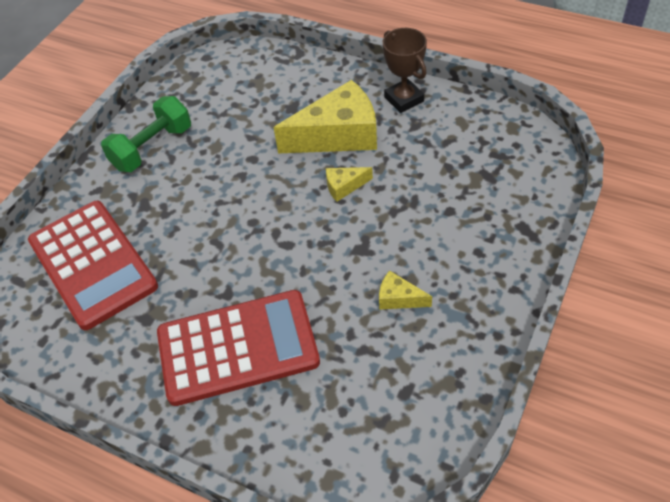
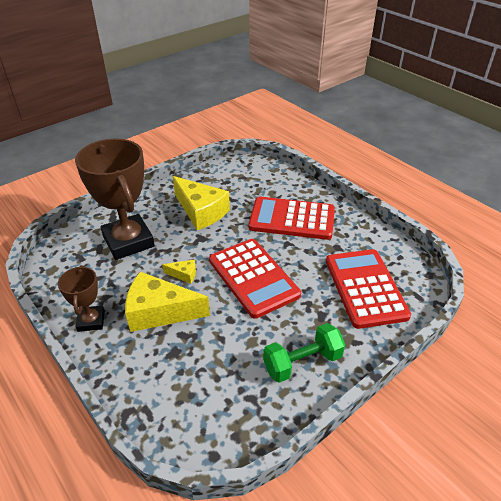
camera: 160 degrees left, 10 degrees down
yellow cheese [379,270,432,310] -> yellow cheese [173,176,230,230], size x2.24
none -> brown trophy [75,139,155,260]
none -> red calculator [209,239,301,319]

